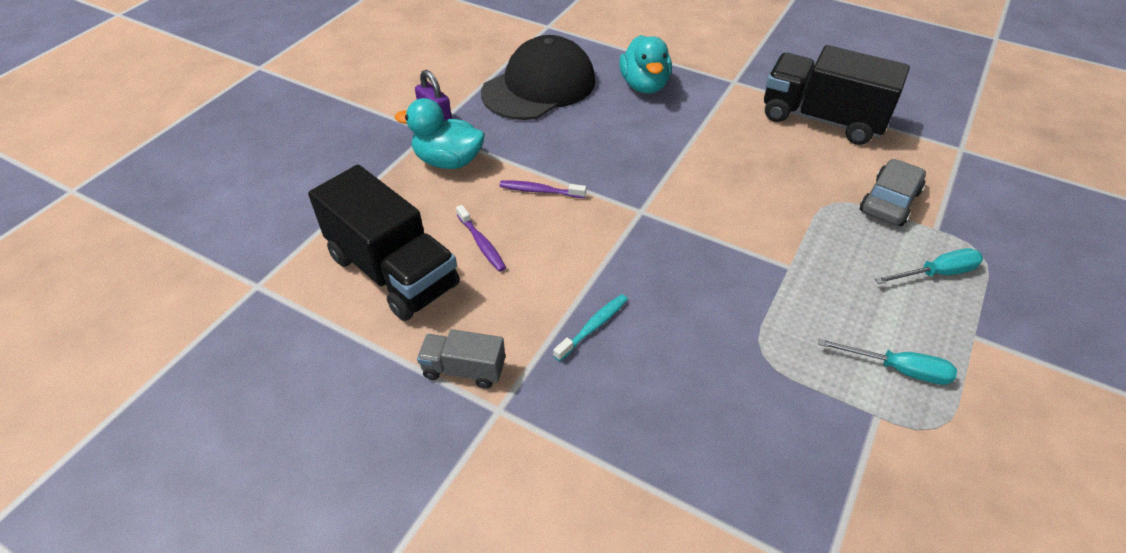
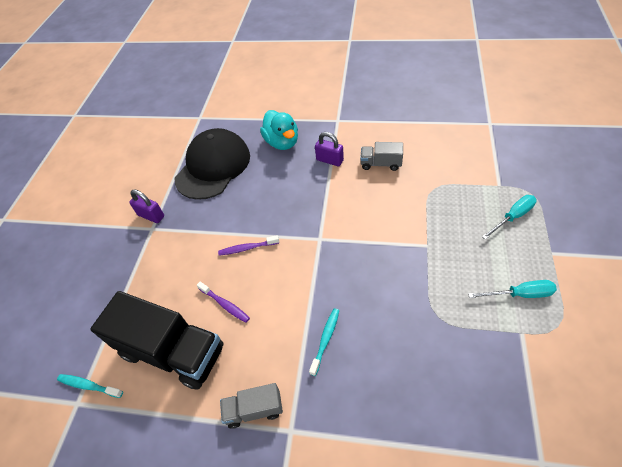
camera: 15 degrees left, 5 degrees up
turquoise duck [395,98,485,169] -> none
black truck [764,45,910,145] -> none
grey car [860,159,926,226] -> none
none -> turquoise toothbrush [57,374,123,398]
none -> purple padlock [315,132,344,166]
none -> grey truck [360,142,403,171]

